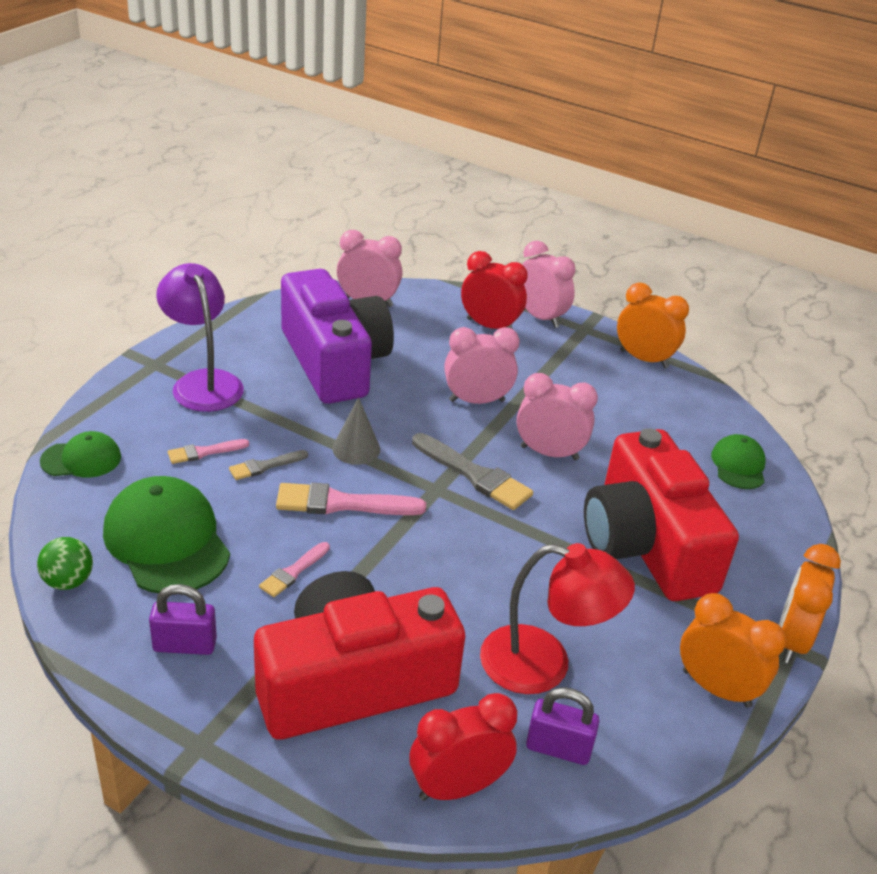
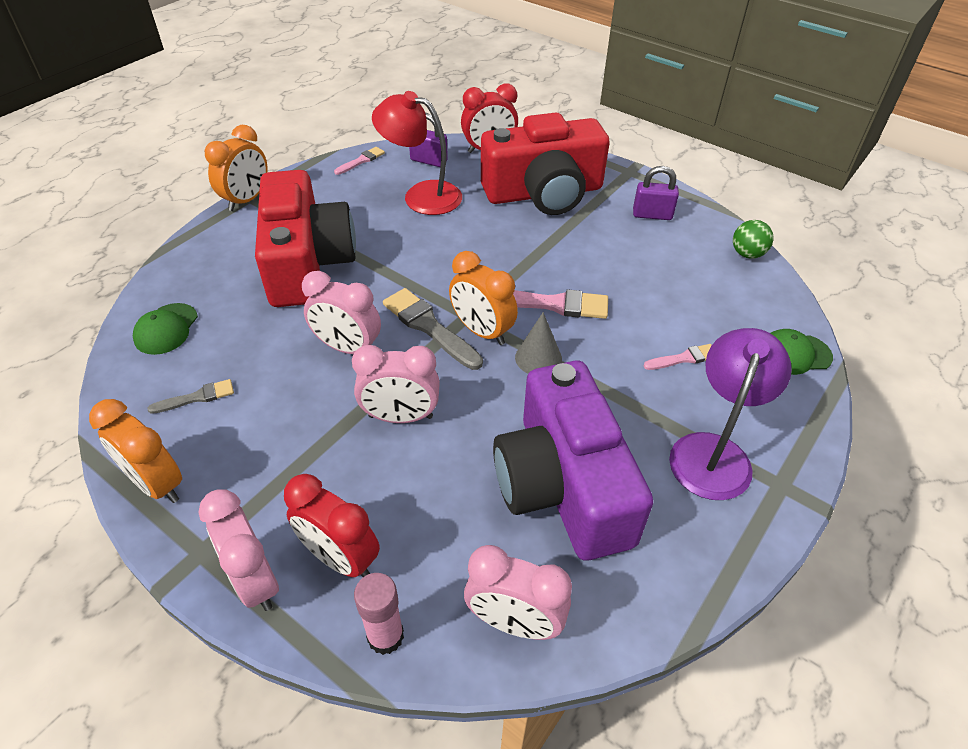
camera: 170 degrees left, 10 degrees up
green cap [103,476,230,593] -> none
purple lamp [156,263,244,412] -> purple lamp turned 135 degrees counterclockwise [669,328,792,500]
grey brush [229,450,308,480] -> grey brush moved to [147,379,234,414]
pink brush [259,542,330,597] -> pink brush moved to [334,147,385,175]
orange clock [680,593,786,708] -> orange clock moved to [449,251,518,345]
none -> pink glue stick [354,573,404,655]

